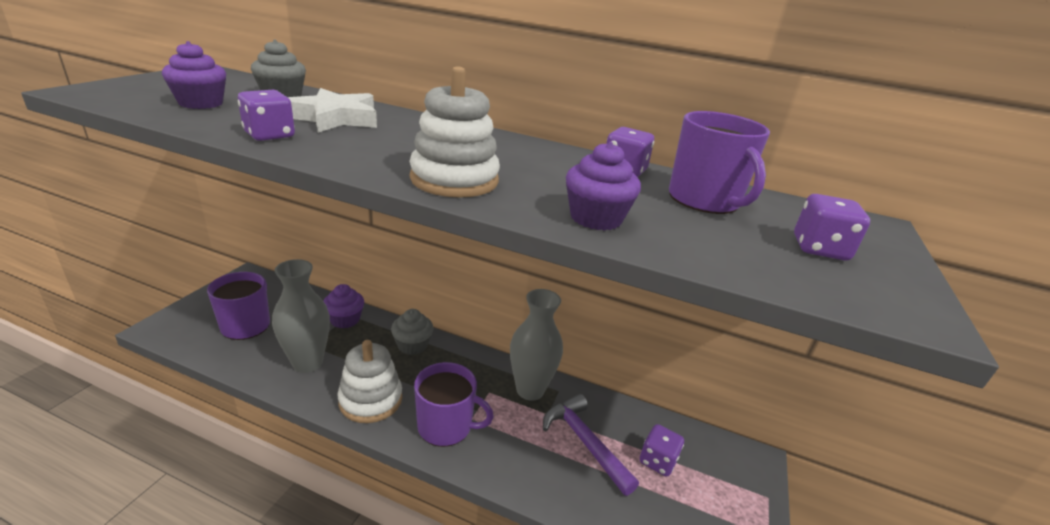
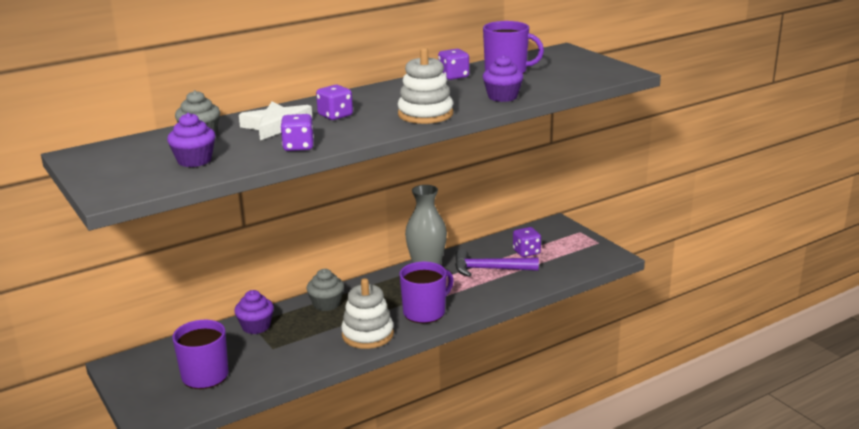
camera: 50 degrees left, 5 degrees down
grey vase [272,259,330,373] -> none
purple dice [794,194,870,261] -> purple dice moved to [316,85,353,120]

